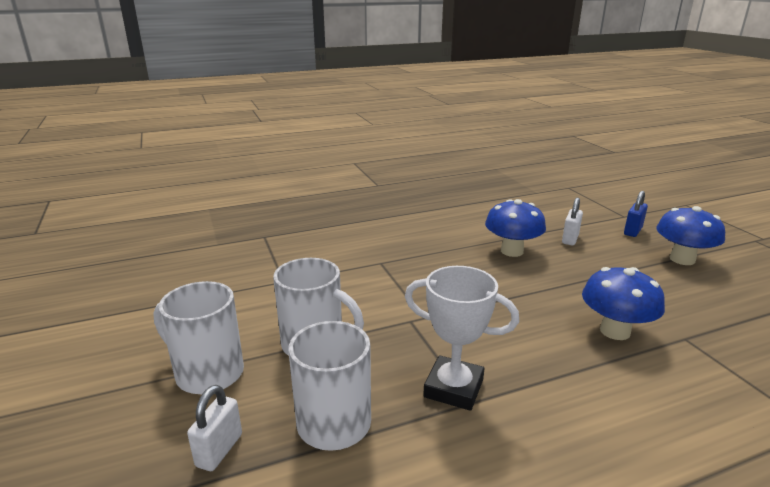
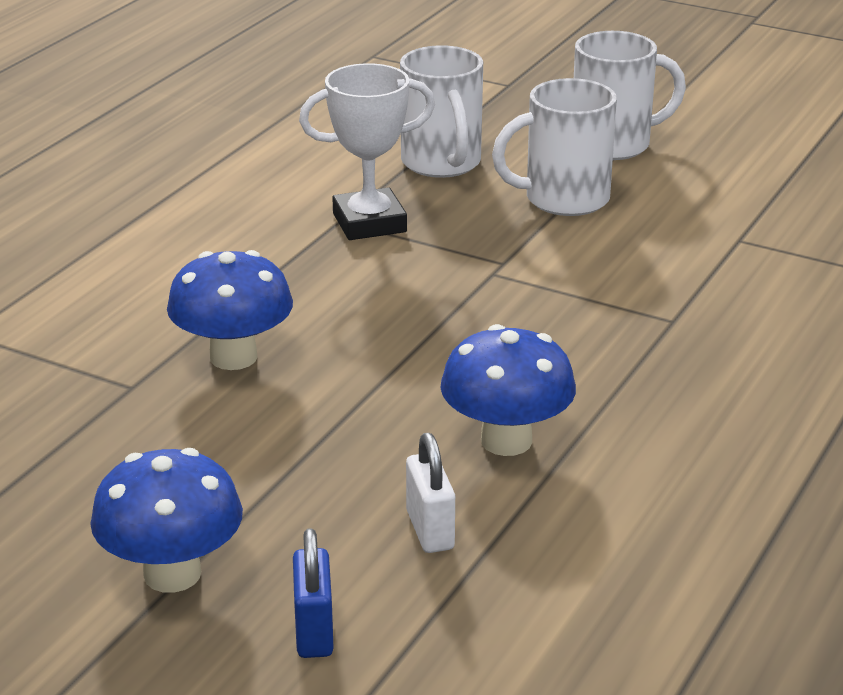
camera: 140 degrees right, 5 degrees up
white padlock [187,385,242,471] -> none

